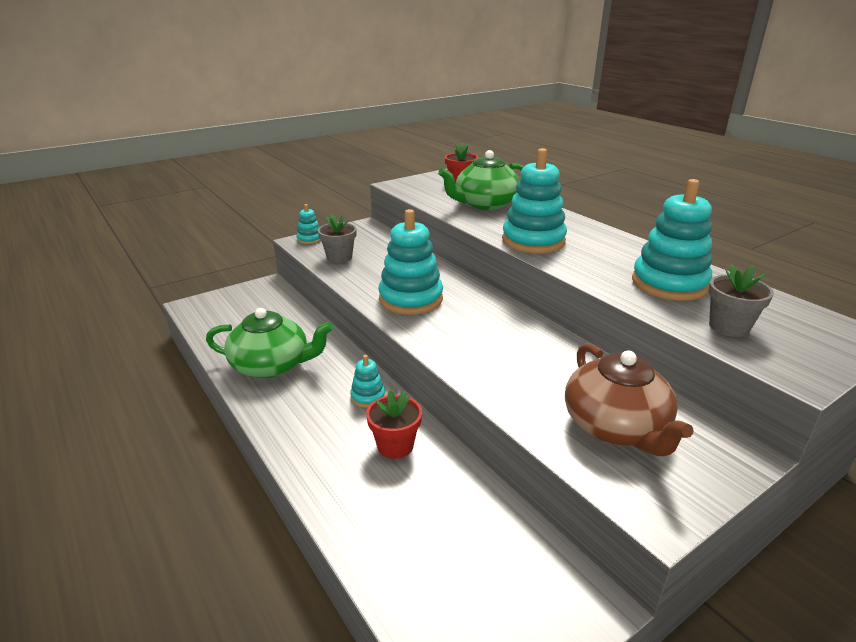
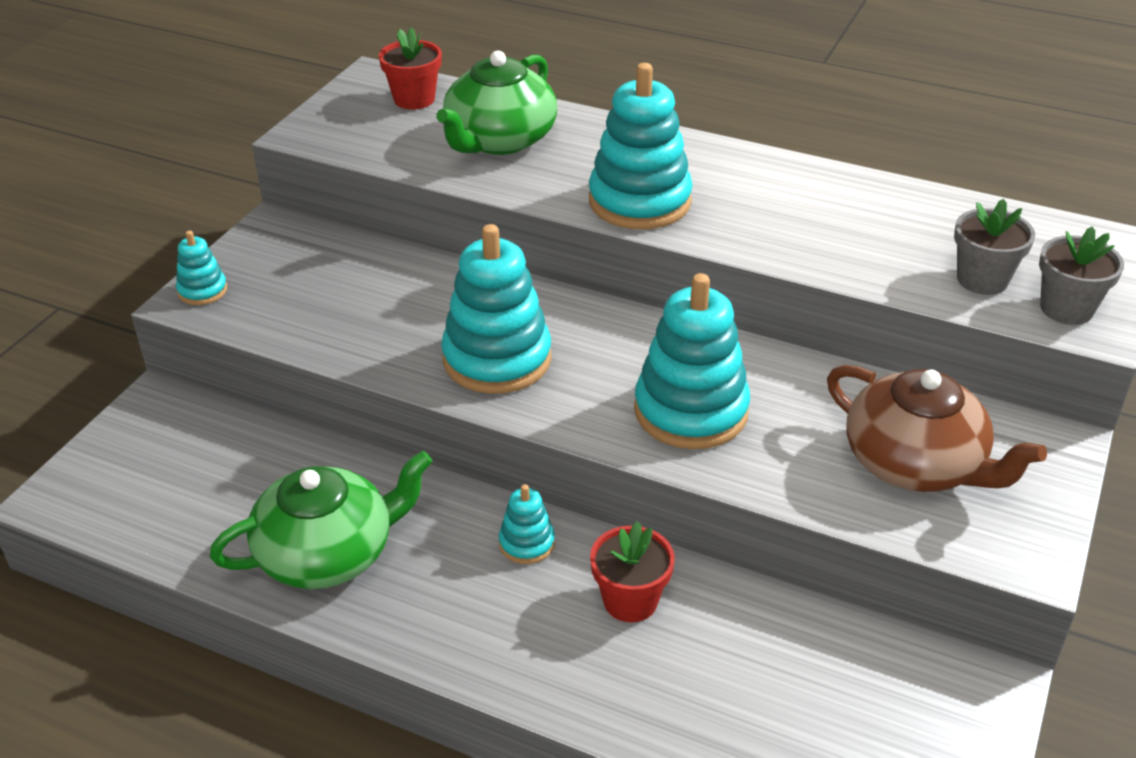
camera: 30 degrees left, 10 degrees up
grey flower pot [318,215,357,263] -> grey flower pot moved to [1039,226,1124,325]
turquoise stacking toy [632,179,712,301] -> turquoise stacking toy moved to [634,273,750,449]

